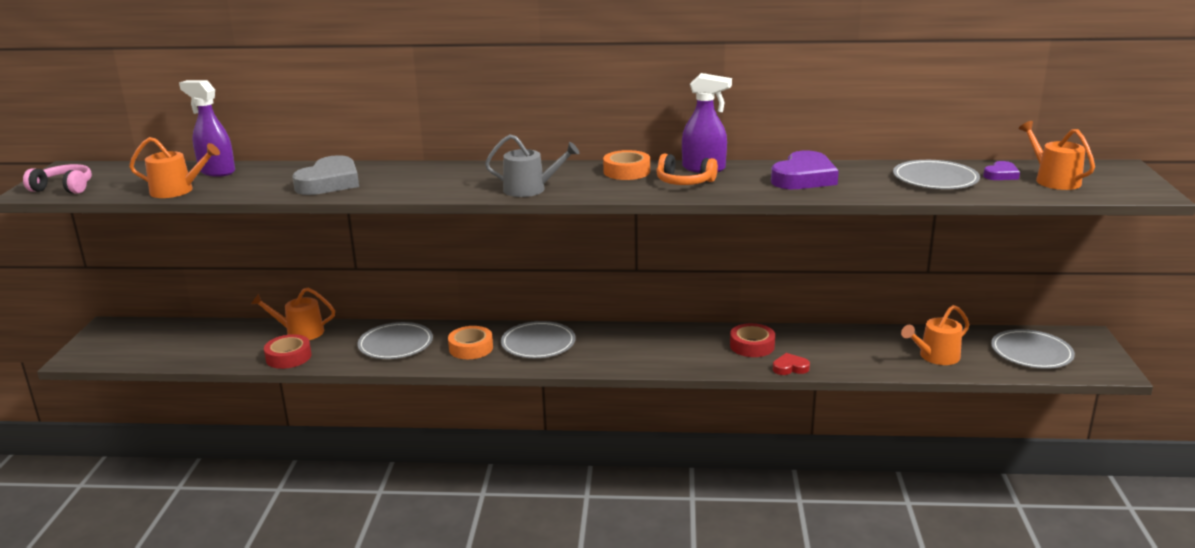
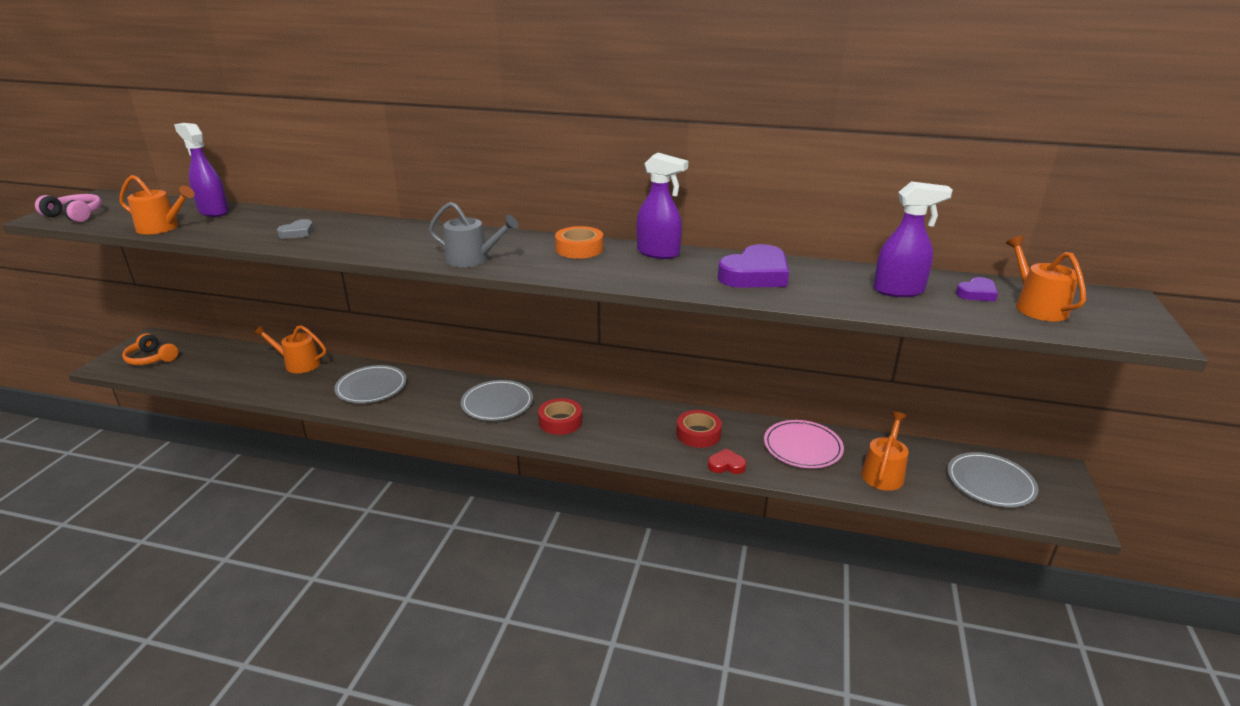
camera: 10 degrees right, 5 degrees up
red tape [264,334,312,369] -> red tape moved to [538,398,582,435]
grey heart [292,155,359,195] -> grey heart [277,219,314,239], size x0.51
orange tape [448,326,493,359] -> none
orange headphones [656,154,718,185] -> orange headphones moved to [122,333,178,365]
grey plate [893,160,980,189] -> purple spray bottle [874,181,953,297]
orange watering can [901,305,970,365] -> orange watering can turned 135 degrees clockwise [861,412,909,491]
none -> pink plate [764,420,844,468]

